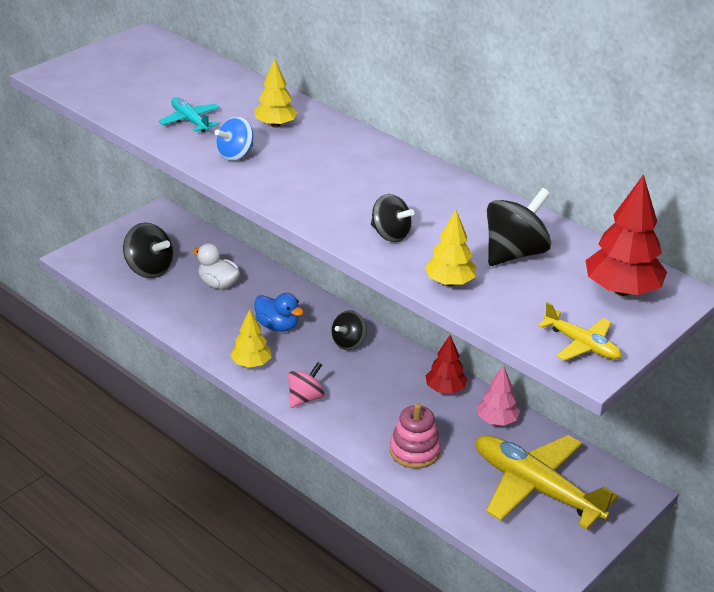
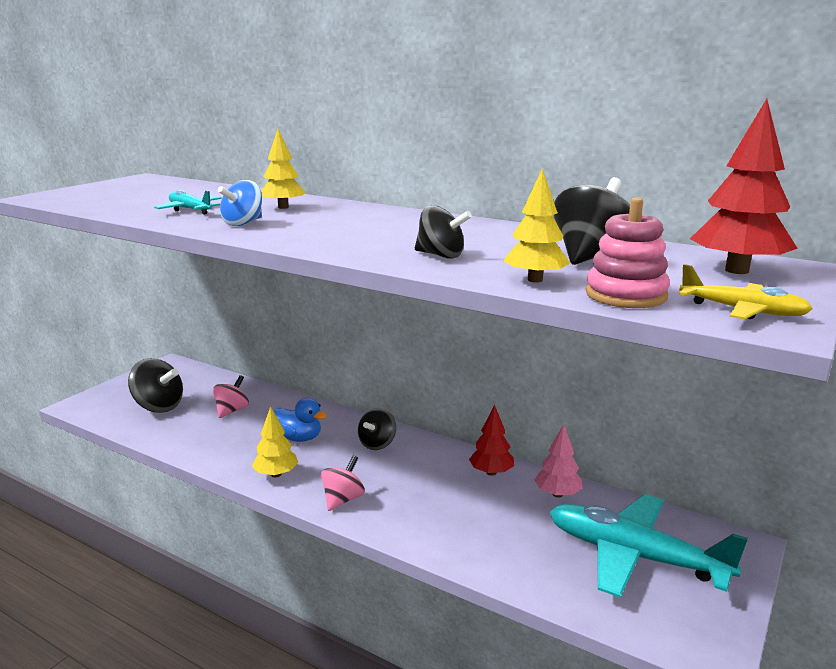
camera: 10 degrees left, 15 degrees down
white duck [193,243,240,289] -> pink spinning top [213,375,249,418]
pink stacking toy [390,403,441,469] -> pink stacking toy moved to [586,197,670,308]
yellow plane [476,435,619,530] -> turquoise plane [550,494,748,598]

